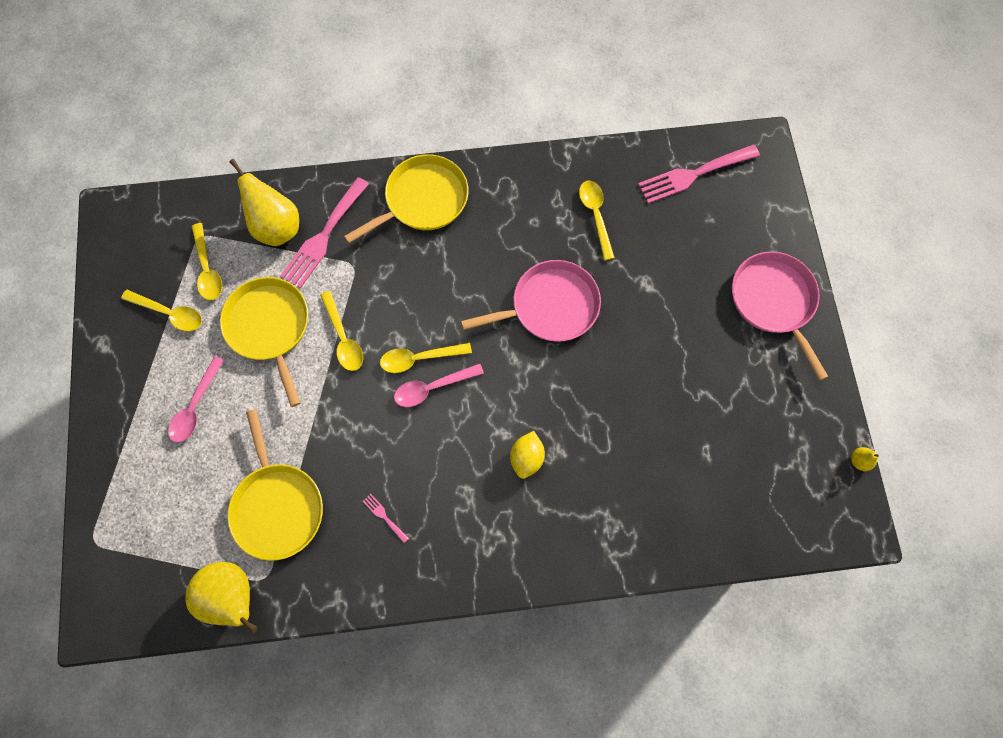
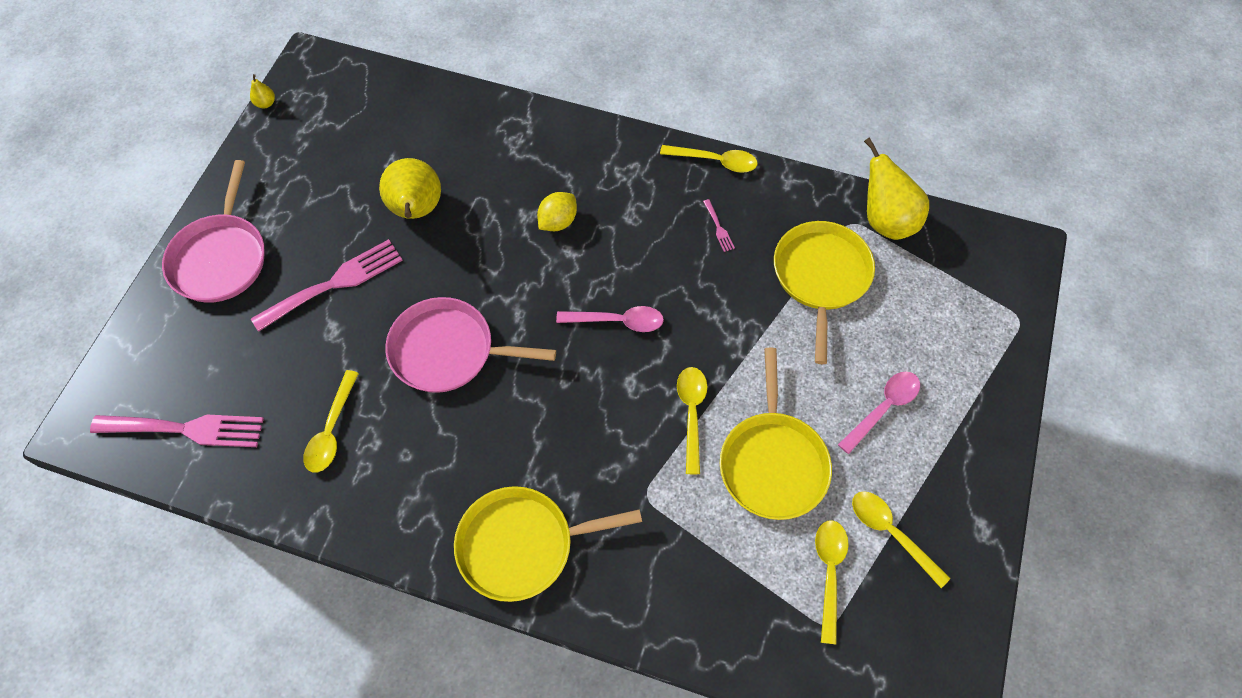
camera: 155 degrees left, 10 degrees down
yellow pear [229,159,299,246] -> yellow pear moved to [379,158,441,219]
pink fork [280,177,369,288] -> pink fork moved to [251,239,403,332]
yellow spoon [380,343,472,373] -> yellow spoon moved to [660,145,758,173]

